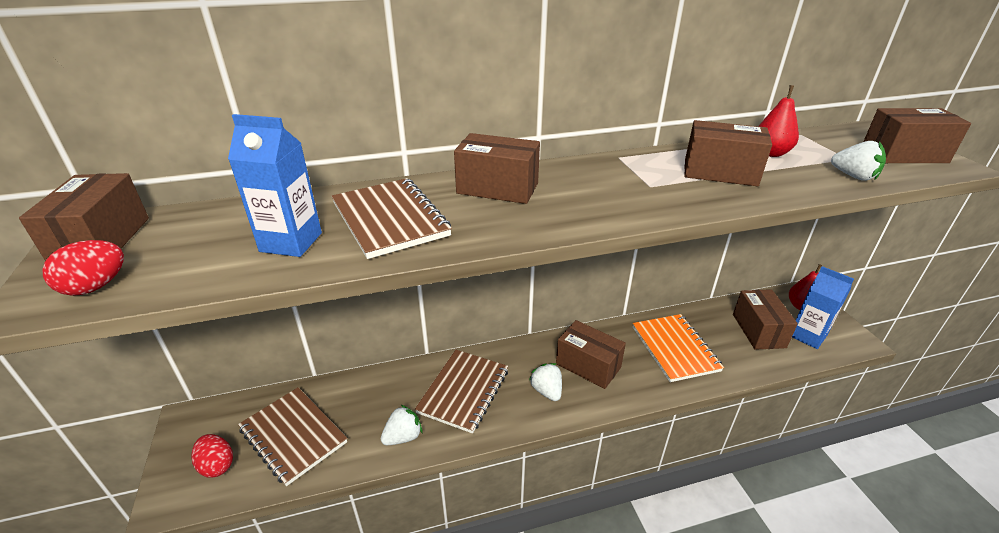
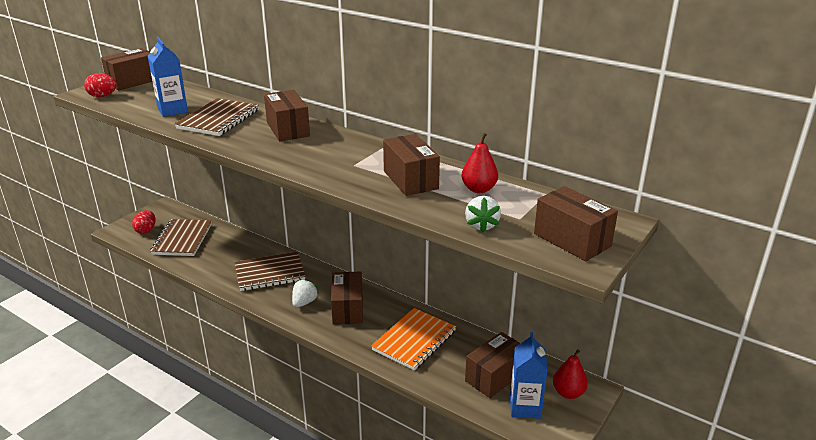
camera: 50 degrees right, 5 degrees down
white strawberry [381,405,423,445] -> none

